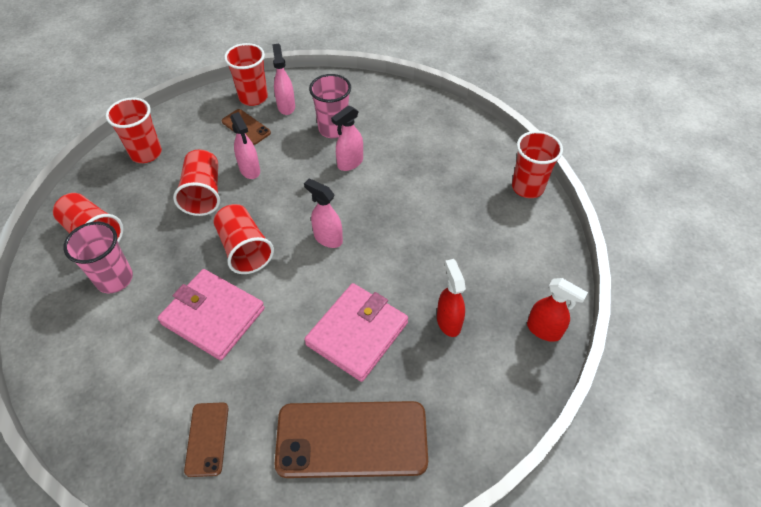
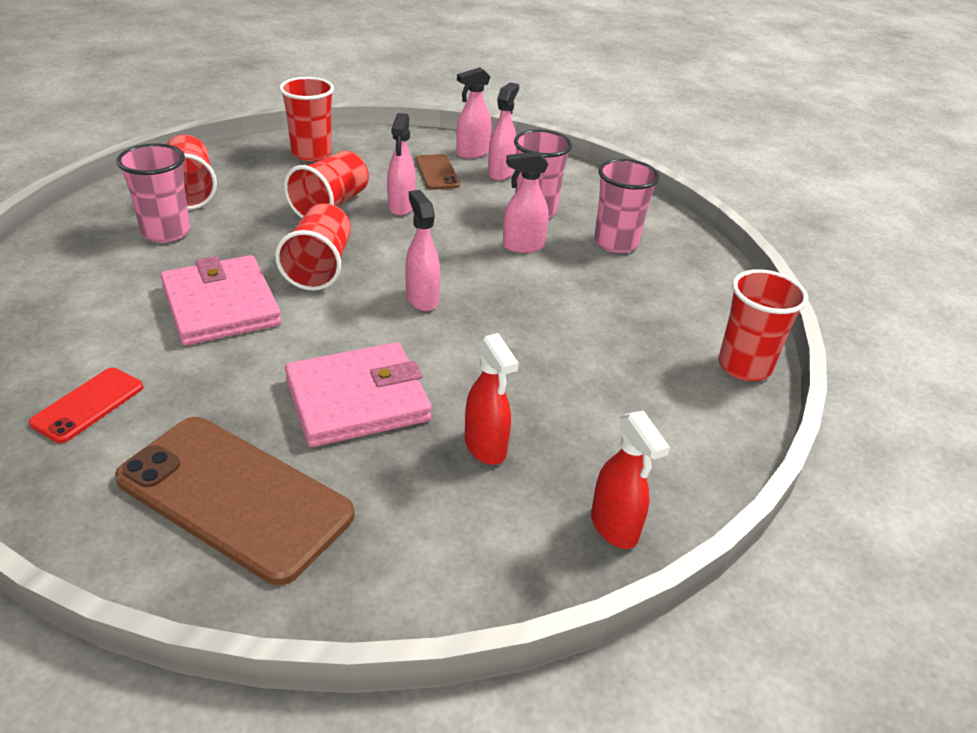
camera: 30 degrees right, 15 degrees down
brown phone [184,402,229,477] -> red phone [29,368,143,443]
red cup [224,43,268,106] -> pink spray bottle [456,67,491,159]
red spray bottle [437,259,466,337] -> red spray bottle turned 135 degrees clockwise [465,333,519,465]
none -> pink cup [594,159,660,253]

